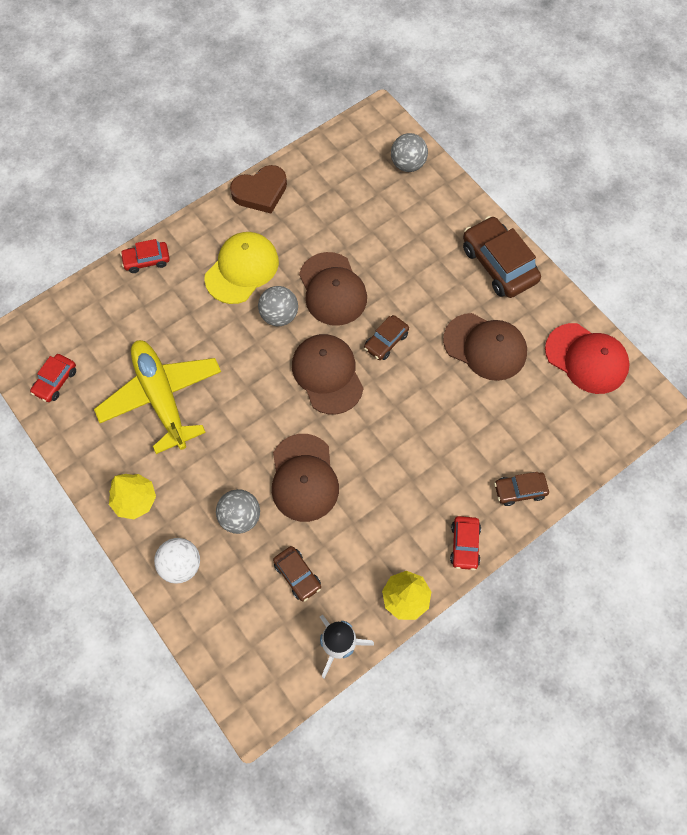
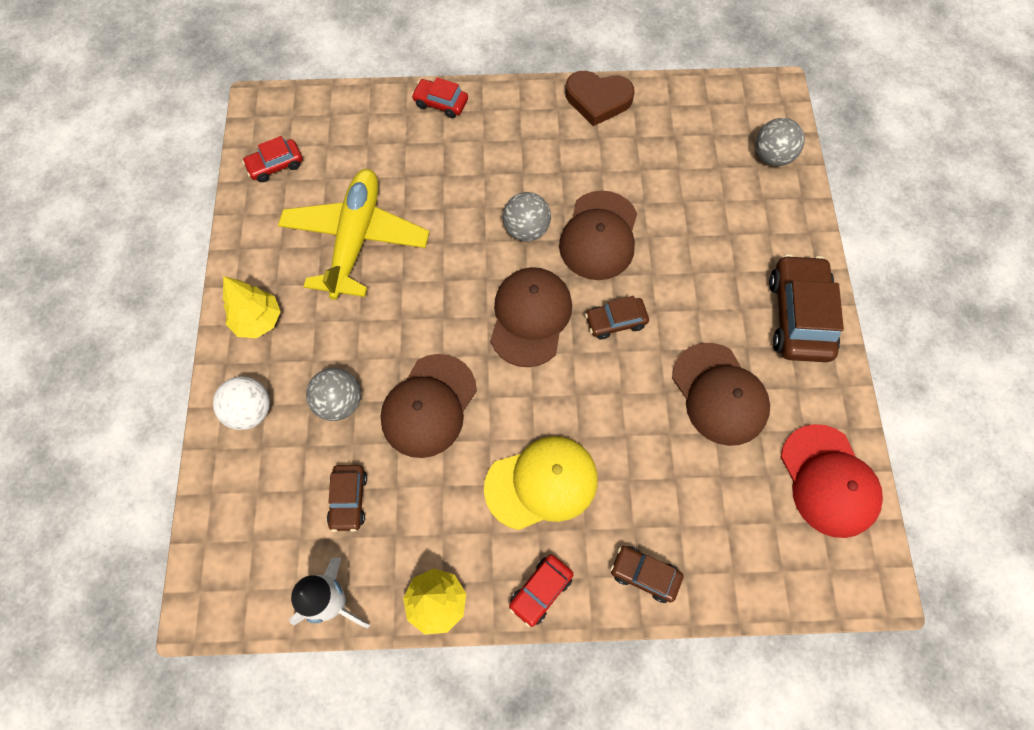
camera: 35 degrees right, 0 degrees up
yellow cap [204,232,279,304] -> yellow cap moved to [484,436,598,530]

